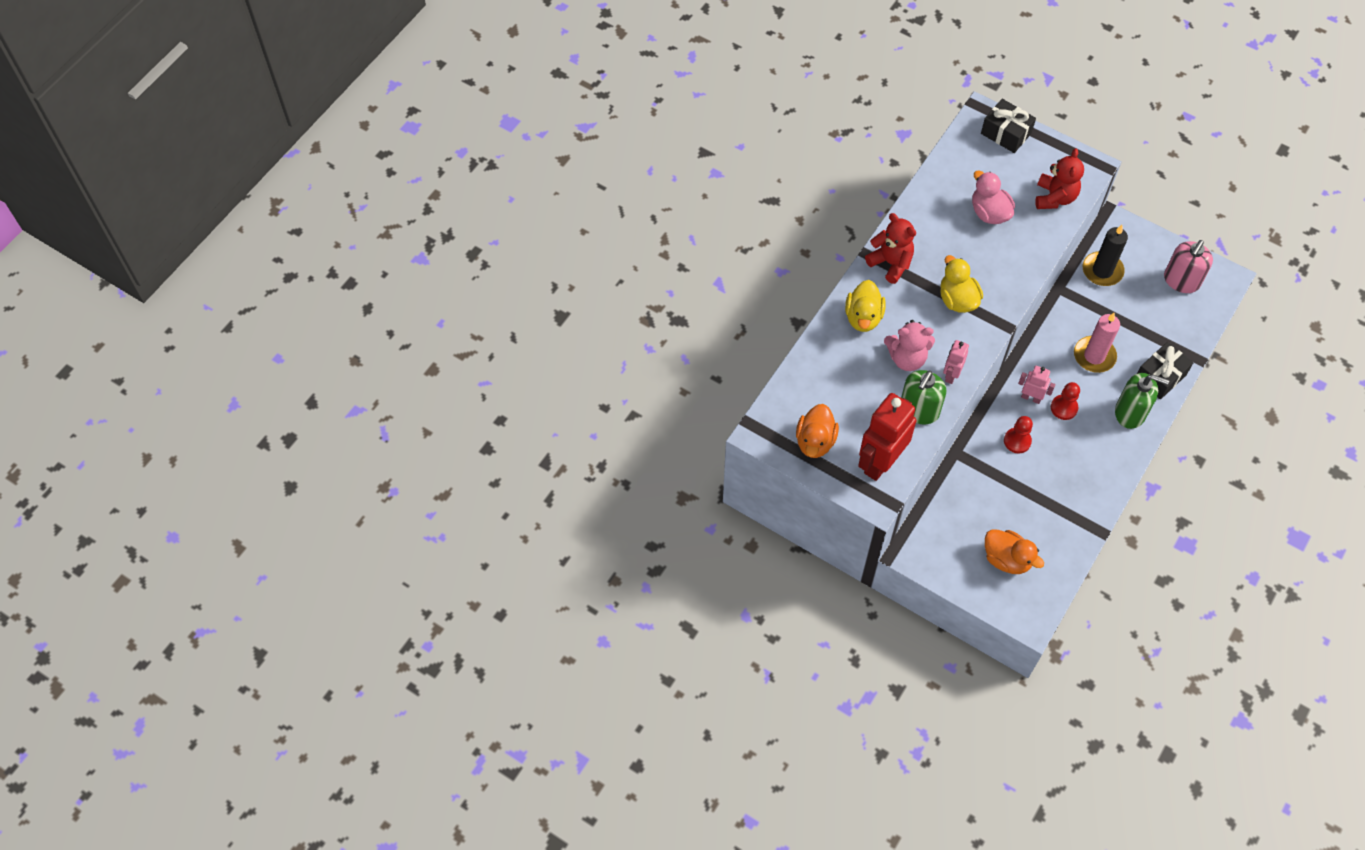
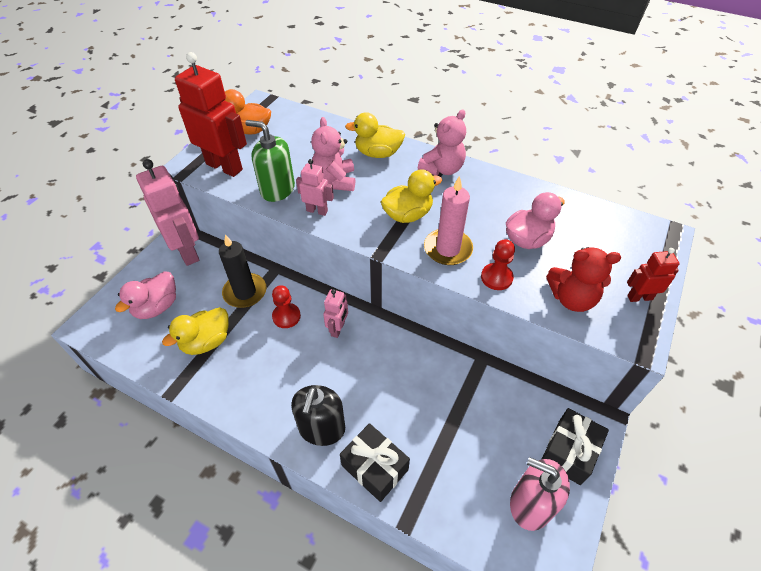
camera: 85 degrees right, 10 degrees down
red teddy bear [865,213,916,284] -> pink teddy bear [418,109,466,176]
black gift [981,99,1036,153] -> black gift moved to [541,408,609,485]
orange duck [985,529,1044,574] -> pink duck [115,271,176,319]
red pawn [1051,382,1080,420] -> red pawn moved to [481,239,515,290]
pink candle [1074,313,1120,373] -> pink candle moved to [424,176,473,265]
black candle [1083,225,1128,286] -> black candle moved to [219,234,266,308]
green soap dispenser [1115,373,1169,429] -> black soap dispenser [291,385,345,446]
none -> pink robot [136,159,199,266]
none -> yellow duck [162,307,228,355]
none -> red robot [627,248,679,302]

